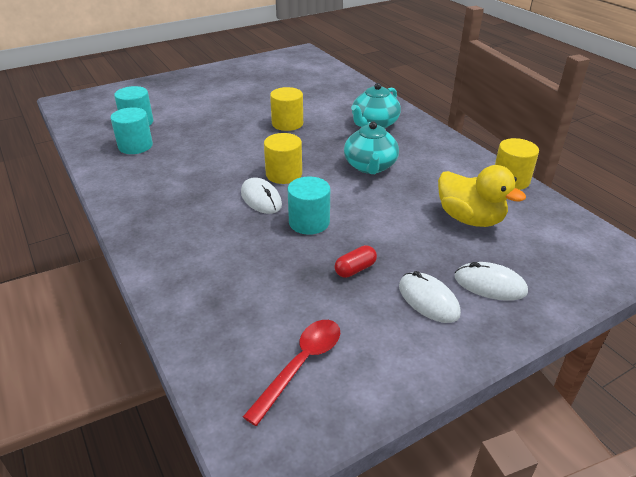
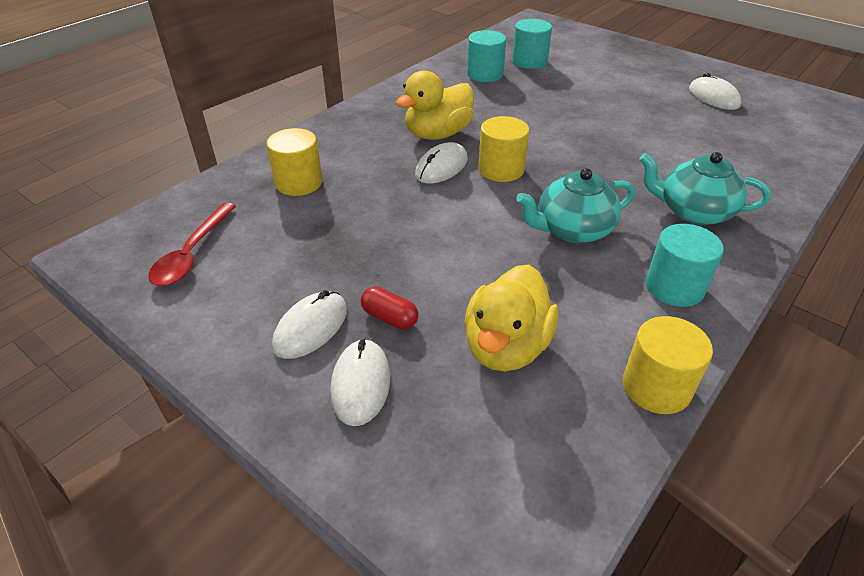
camera: 70 degrees right, 5 degrees up
red spoon [243,320,340,426] -> red spoon turned 90 degrees clockwise [148,203,236,286]
yellow cylinder [270,87,303,131] -> yellow cylinder moved to [266,128,322,196]
turquoise cylinder [287,177,330,235] -> turquoise cylinder moved to [646,224,724,307]
red capsule [335,245,377,278] -> red capsule moved to [361,287,419,329]
none -> yellow duck [396,70,474,140]
none -> white mouse [689,73,742,110]

